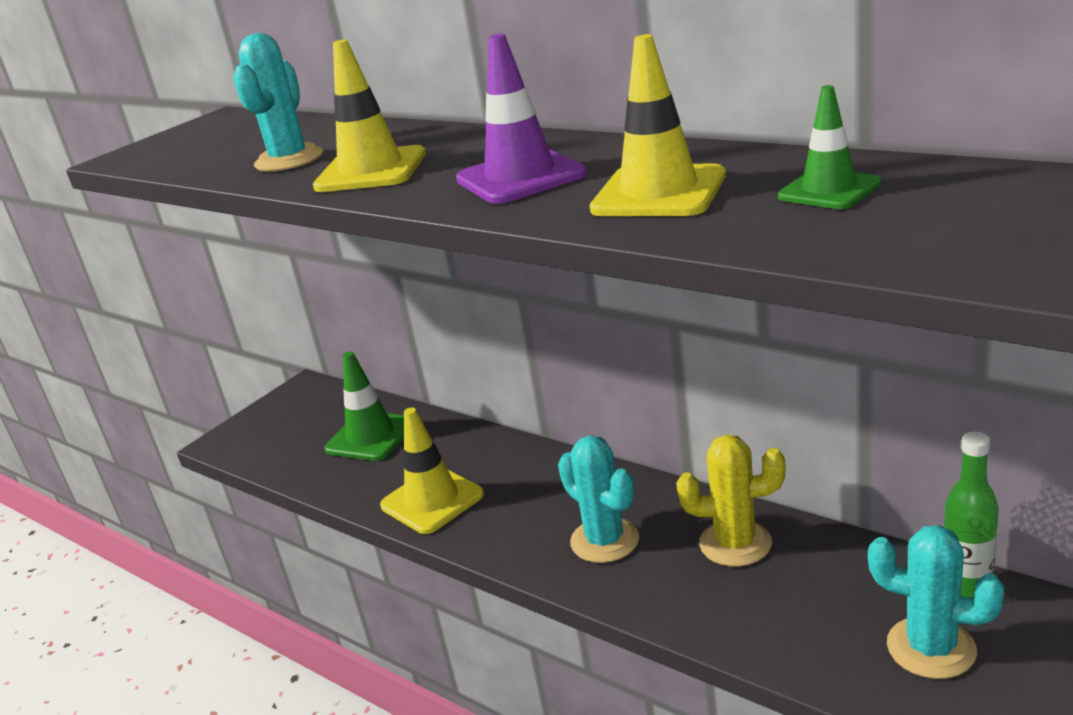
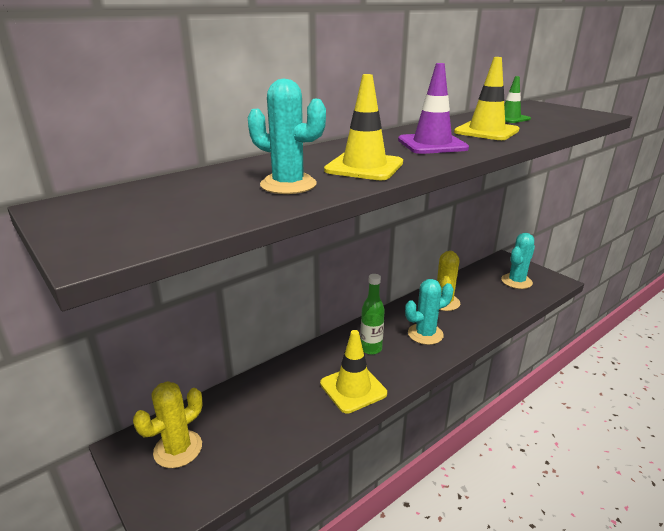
camera: 80 degrees left, 0 degrees up
green traffic cone [324,352,404,461] -> none
green bottle [944,431,999,598] -> green bottle moved to [361,274,385,355]
none -> yellow cactus [133,381,202,468]

